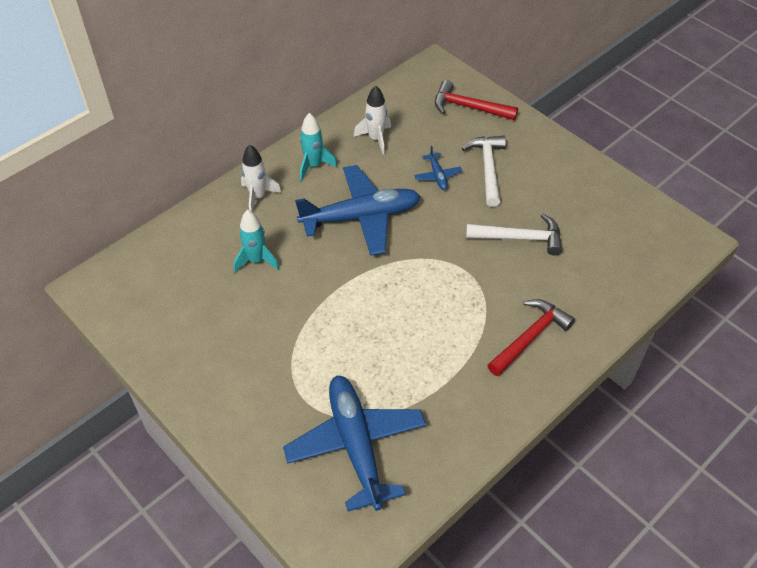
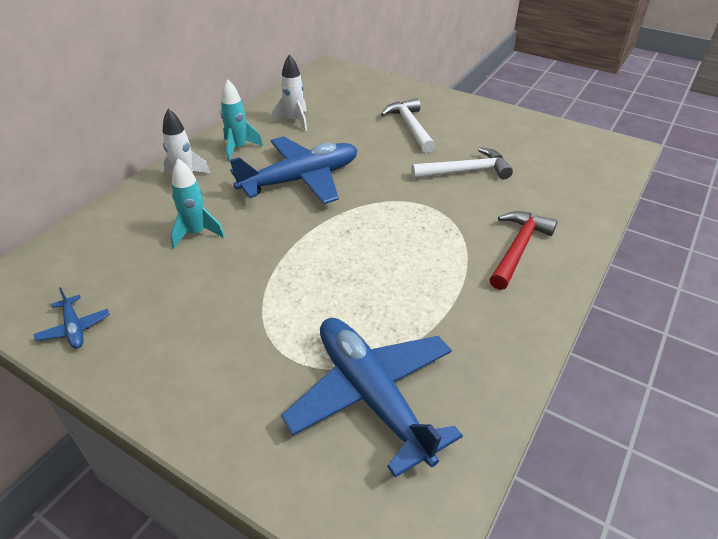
camera: 15 degrees left, 10 degrees down
blue plane [414,146,462,190] -> blue plane moved to [34,287,110,349]
red hammer [435,80,518,120] -> none

